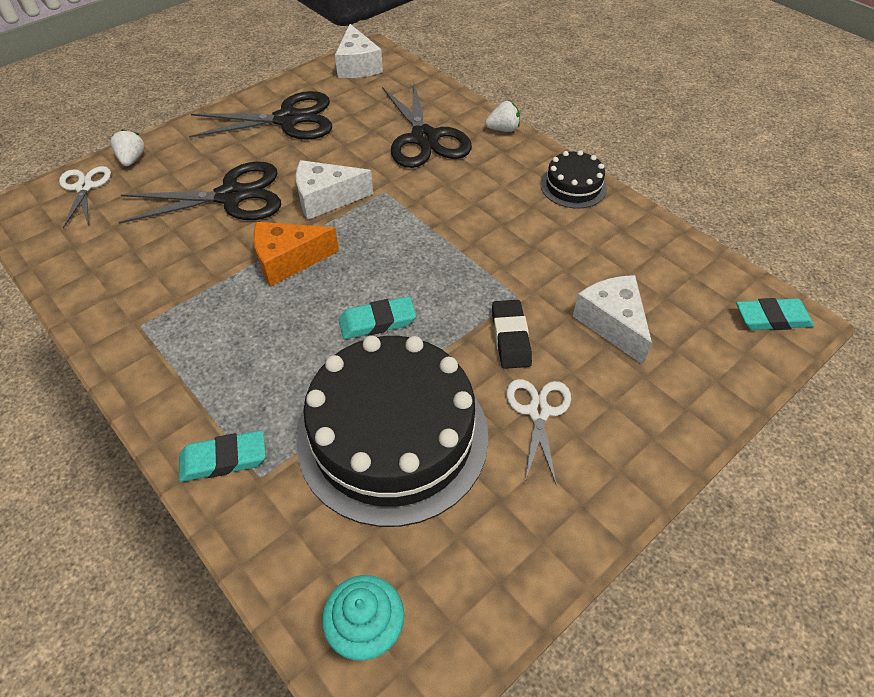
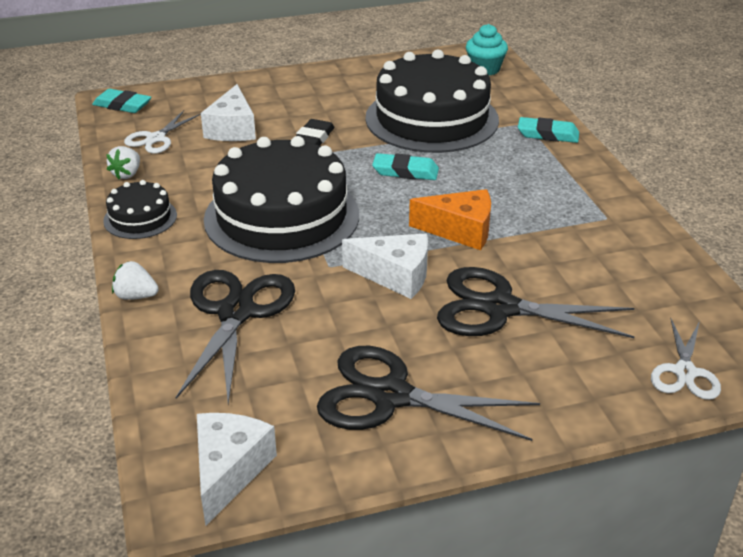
camera: 155 degrees left, 15 degrees down
white strawberry [111,129,145,166] -> white strawberry moved to [106,146,140,179]
white scissors [506,379,571,484] -> white scissors moved to [124,110,201,153]
none -> black cake [204,136,359,263]

